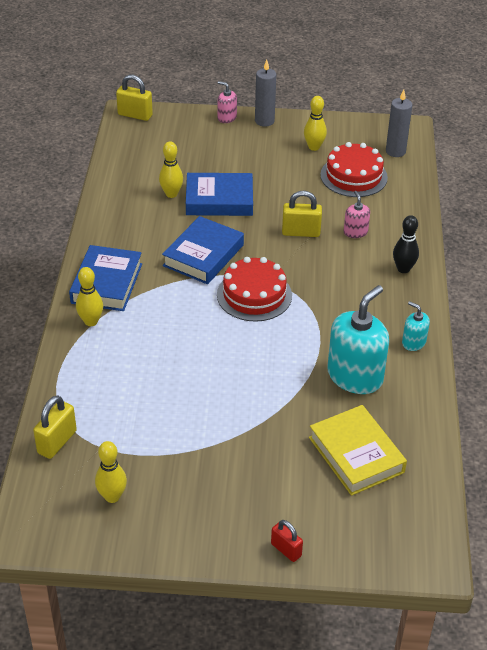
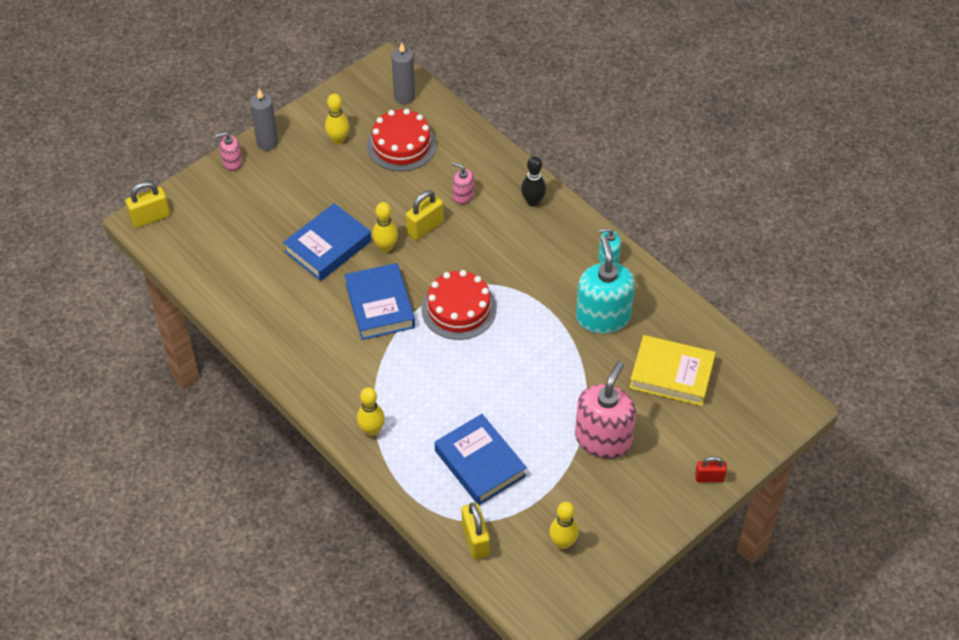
camera: 45 degrees left, 10 degrees up
blue book [69,245,142,311] -> blue book moved to [435,414,527,505]
yellow bowling pin [159,141,183,198] -> yellow bowling pin moved to [372,202,398,252]
none -> pink soap dispenser [575,361,636,459]

